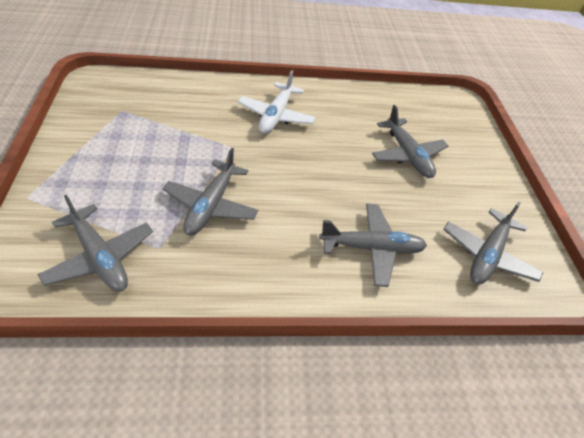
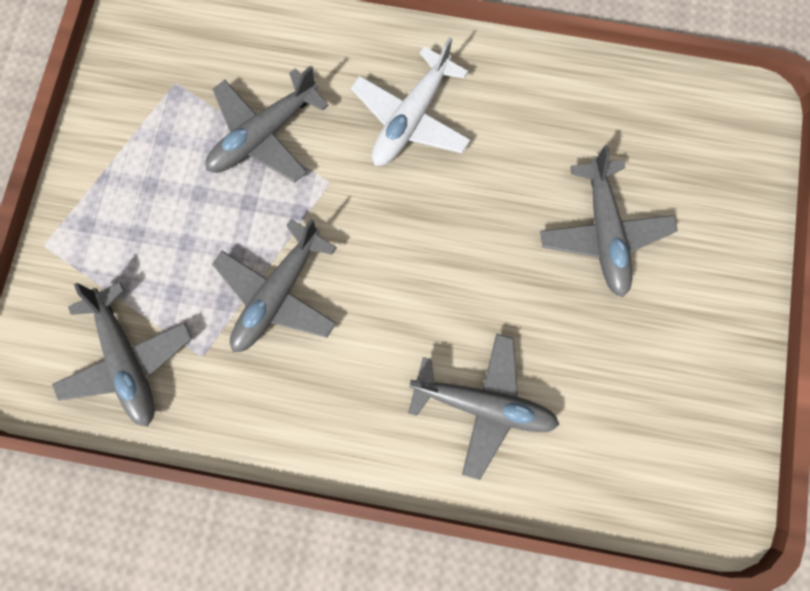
camera: 20 degrees right, 30 degrees up
grey plane [443,202,543,284] -> grey plane moved to [205,66,329,183]

